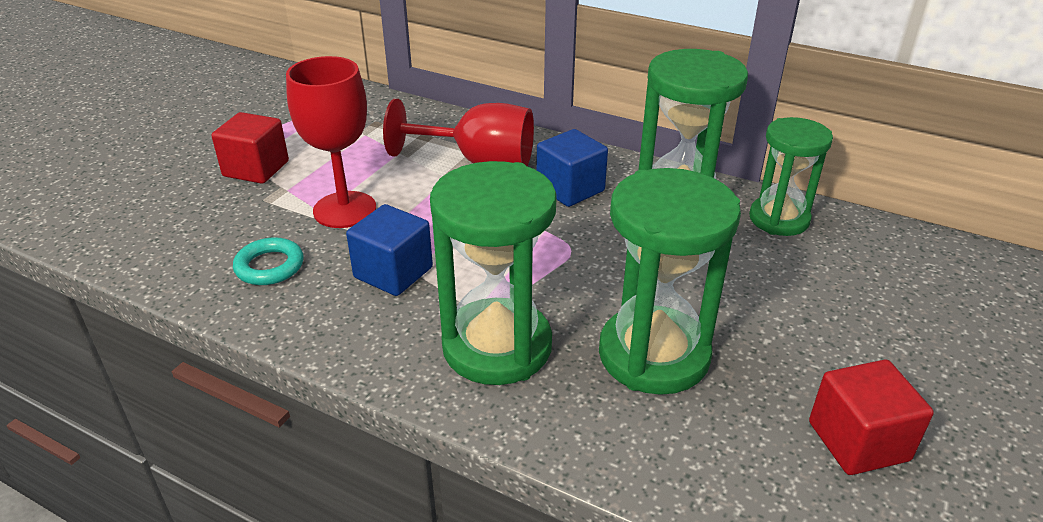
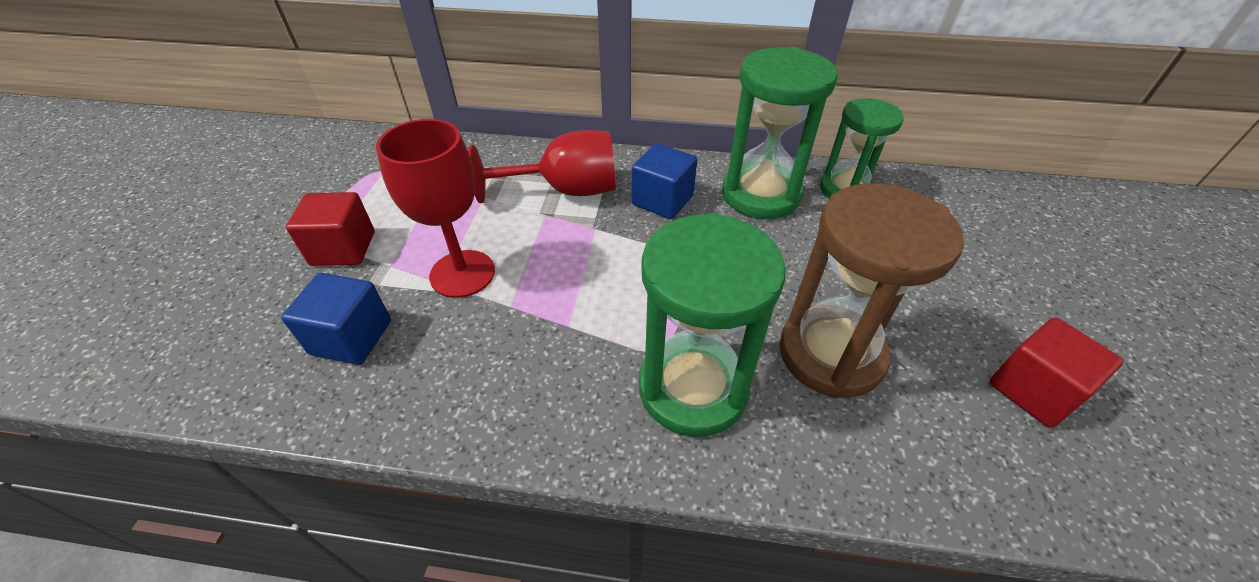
camera: 20 degrees left, 10 degrees up
turquoise ring [233,237,304,285] -> none
blue cube [346,204,433,296] -> blue cube moved to [281,273,391,365]
green hourglass [599,168,741,395] -> brown hourglass [779,183,964,398]

